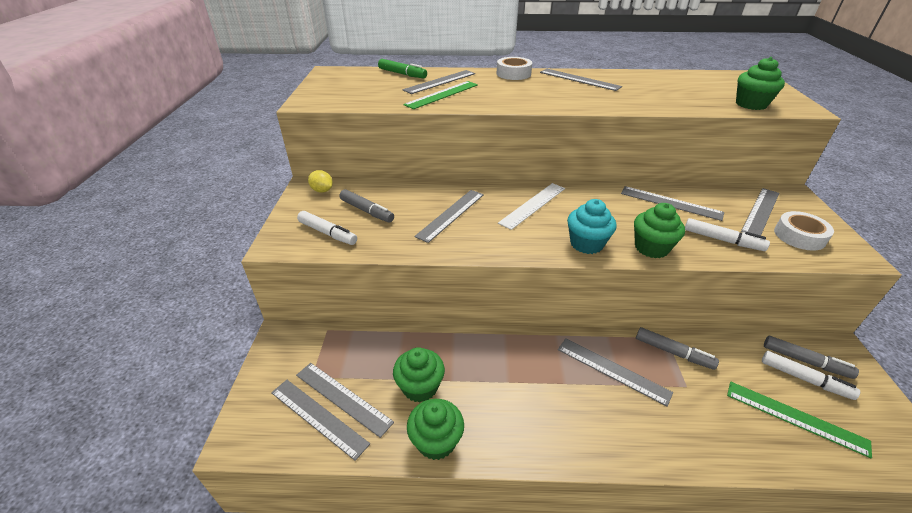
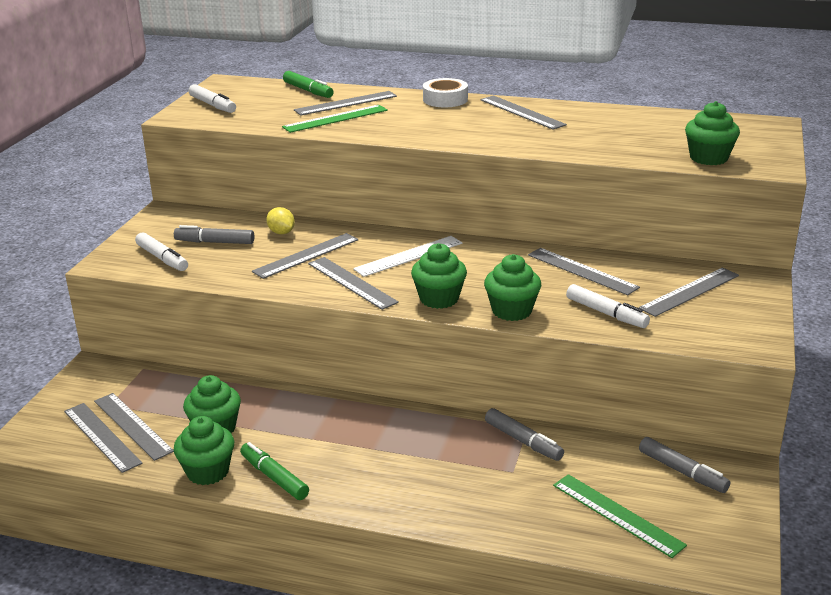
camera: 15 degrees right, 10 degrees down
yellow lemon [308,170,333,193] -> yellow lemon moved to [266,207,295,234]
grey marker [340,189,394,223] -> grey marker turned 135 degrees clockwise [174,225,254,244]
grey ruler [558,338,673,407] -> grey ruler moved to [308,257,399,310]
turquoise cupcake [567,199,617,254] -> green cupcake [411,243,467,309]
white marker [762,351,860,400] -> white marker moved to [188,84,236,113]
white tape [774,211,834,251] -> none
none -> green marker [240,442,309,500]

